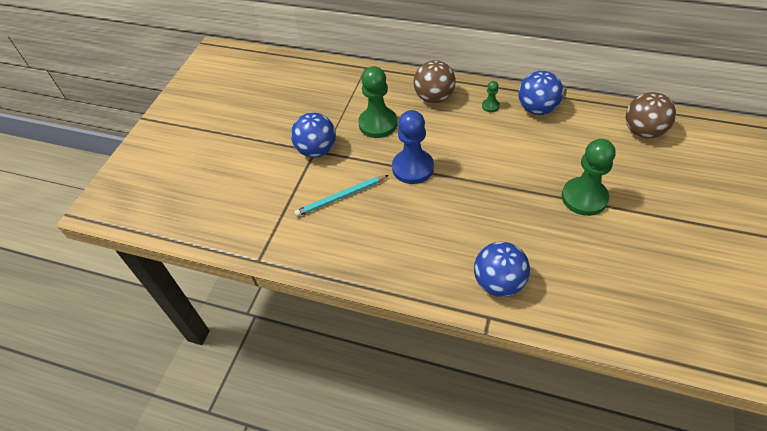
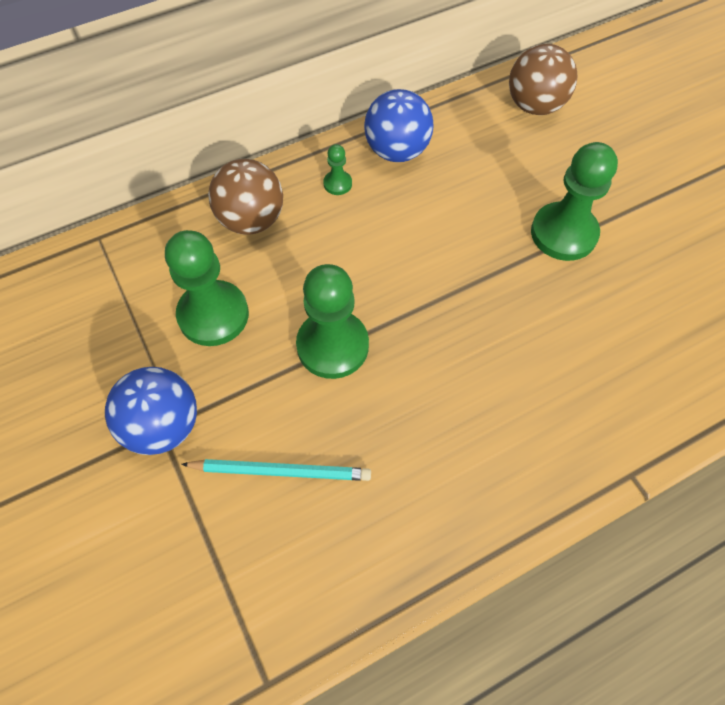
camera: 50 degrees left, 10 degrees up
turquoise pencil [294,175,388,217] -> turquoise pencil turned 105 degrees counterclockwise [181,459,371,481]
blue pawn [392,110,434,184] -> green pawn [296,264,369,379]
blue ball [474,242,530,297] -> none

